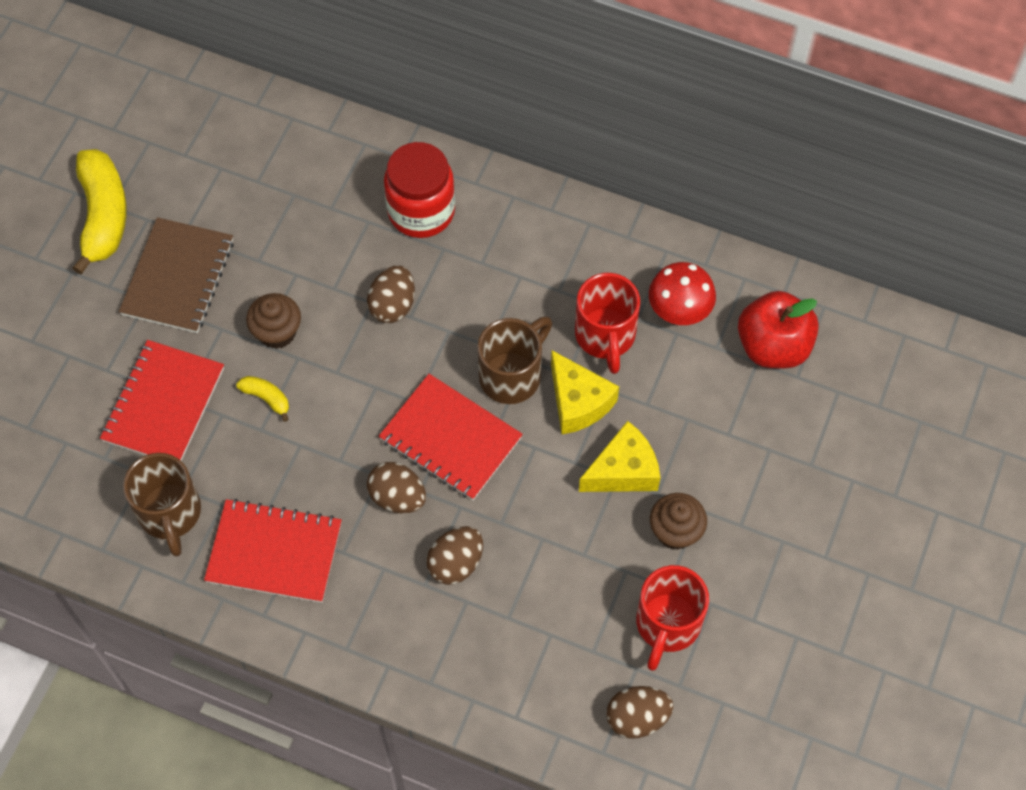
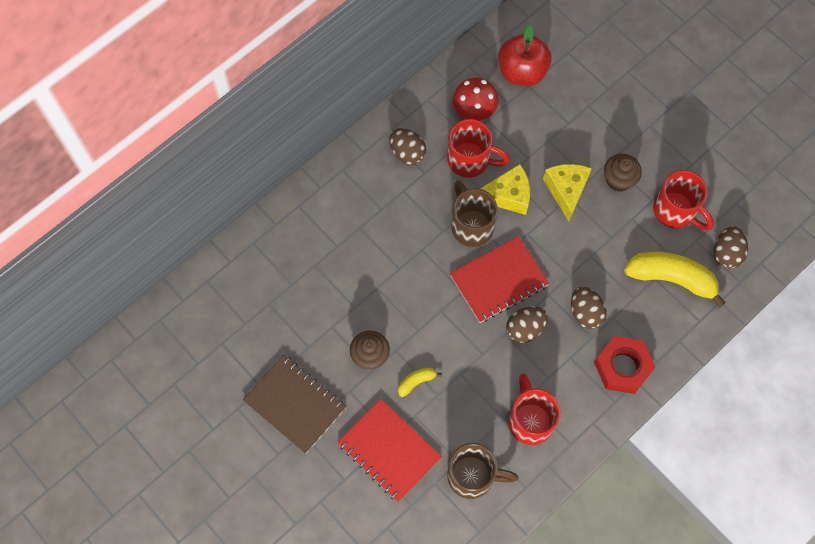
camera: 65 degrees left, 5 degrees up
yellow banana [72,149,127,274] -> yellow banana moved to [624,252,726,308]
red notebook [204,499,342,603] -> red mug [509,373,560,445]
brown egg [367,265,415,323] -> brown egg moved to [389,128,426,165]
red jar [384,142,455,238] -> none
none -> red nut [594,336,656,394]

